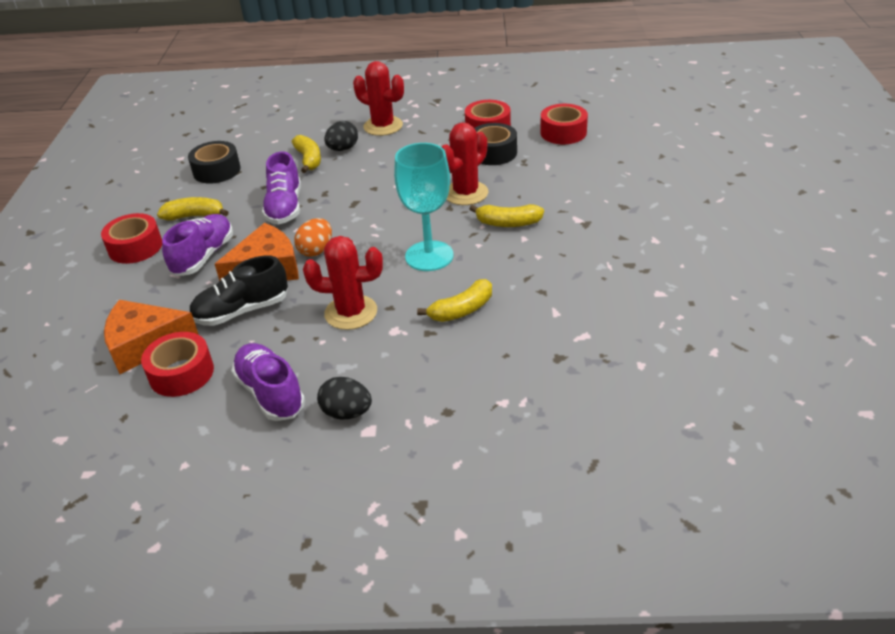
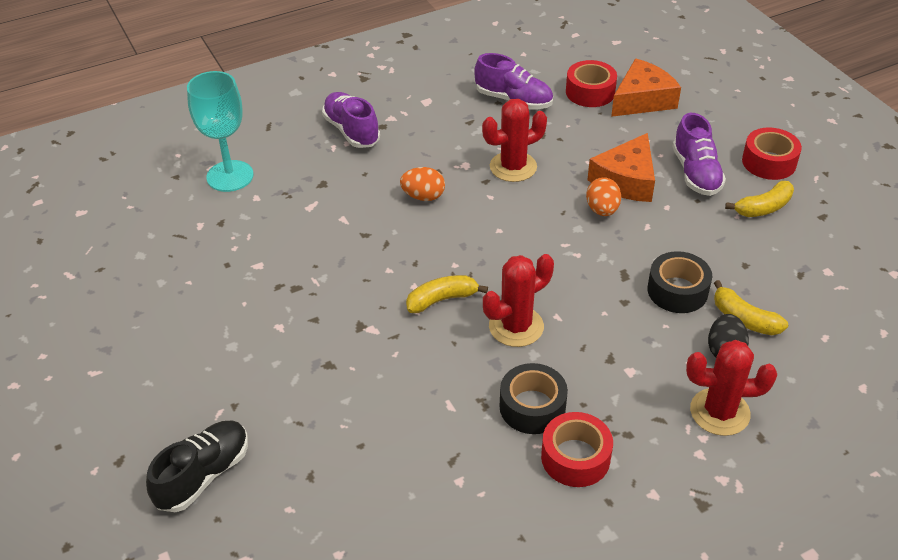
camera: 150 degrees right, 5 degrees up
black tape [188,141,241,184] -> black tape moved to [647,251,712,313]
black shoe [189,256,288,326] -> black shoe moved to [146,420,248,512]
purple shoe [262,151,301,225] -> purple shoe moved to [322,92,380,148]
black egg [317,377,372,420] -> none
turquoise goblet [394,143,454,271] -> turquoise goblet moved to [187,71,254,192]
yellow banana [417,279,492,322] -> orange egg [400,167,445,201]
red cactus [442,122,488,205] -> red cactus turned 45 degrees clockwise [483,254,554,347]
red tape [540,104,588,144] -> none

